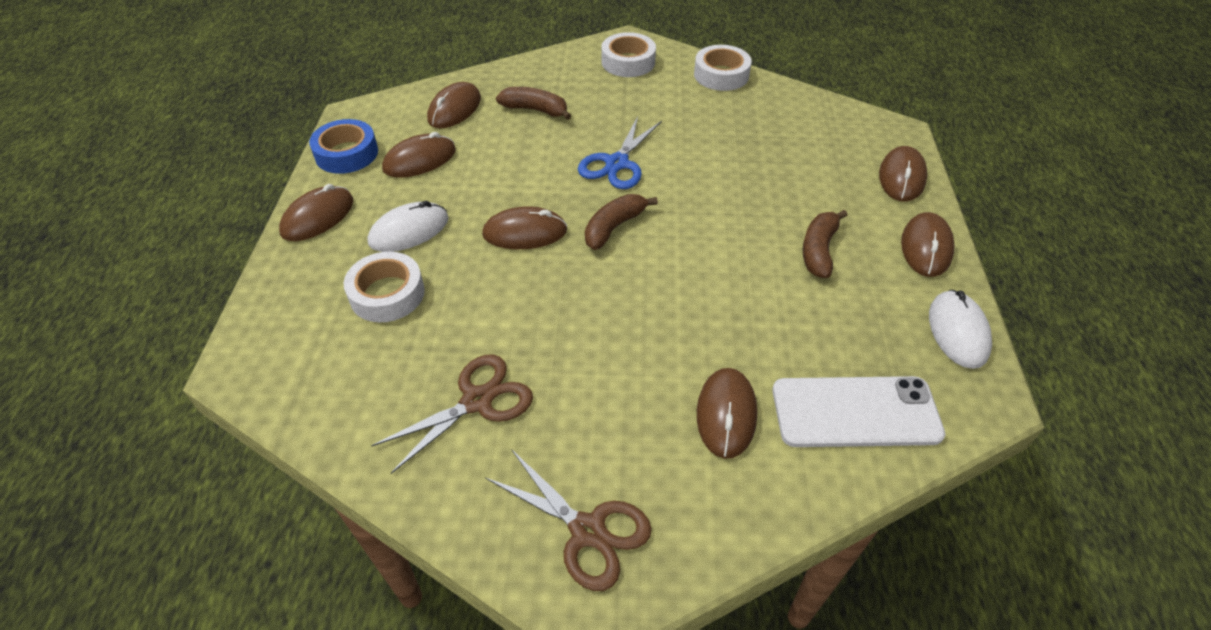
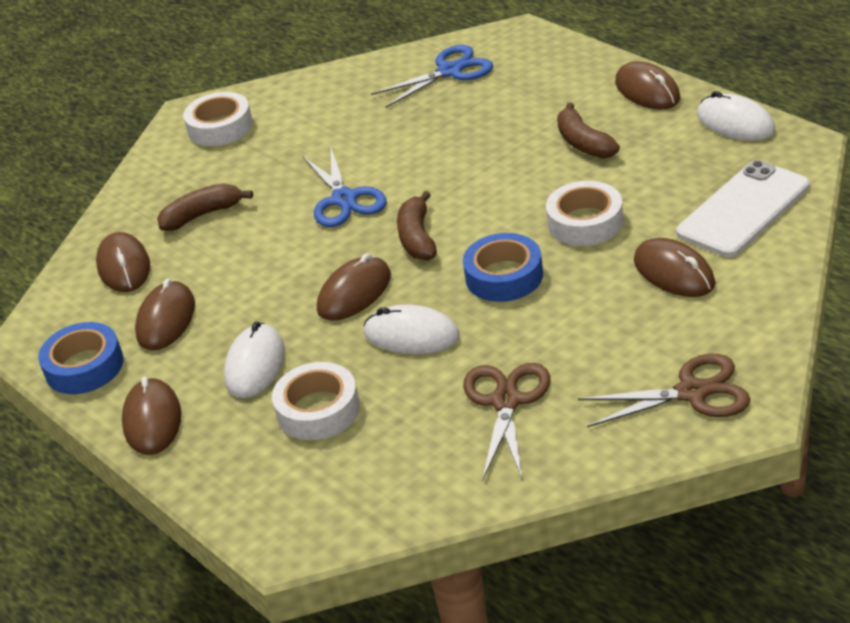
camera: 40 degrees left, 10 degrees down
white tape [694,45,752,91] -> white tape moved to [546,181,623,246]
brown mouse [879,146,927,202] -> none
none -> white mouse [364,304,460,354]
none -> blue scissors [371,45,493,108]
none -> blue tape [463,233,543,302]

